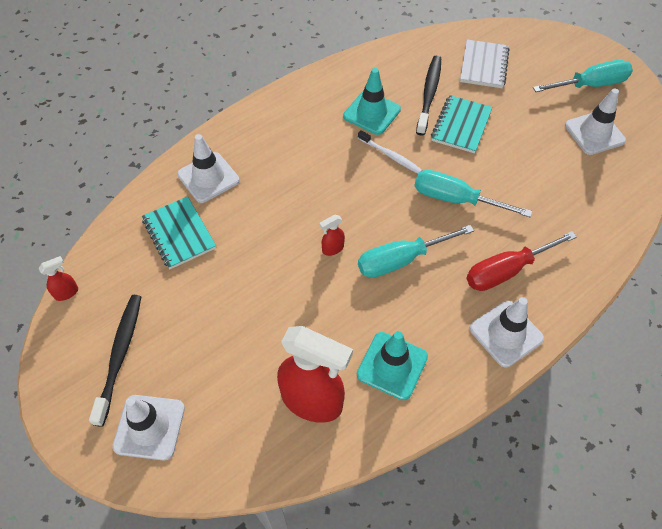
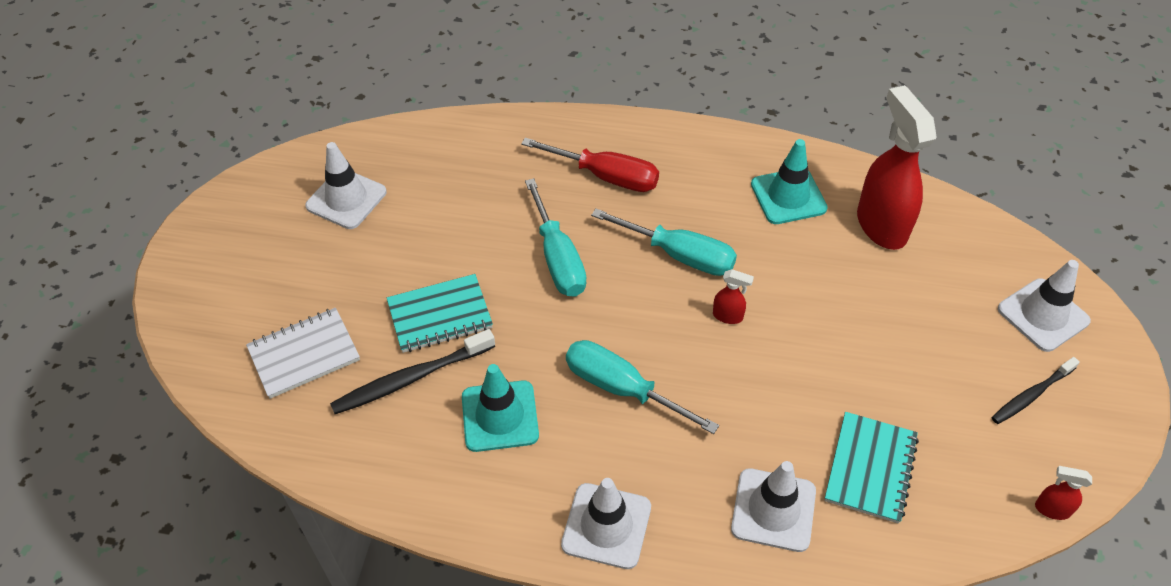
camera: 130 degrees left, 5 degrees down
black toothbrush [89,295,141,427] -> black toothbrush [992,357,1080,424], size x0.66
white toothbrush [358,130,422,173] -> none
white traffic cone [470,297,544,367] -> white traffic cone moved to [561,478,651,569]
turquoise screwdriver [533,60,633,92] -> turquoise screwdriver moved to [566,340,719,434]

